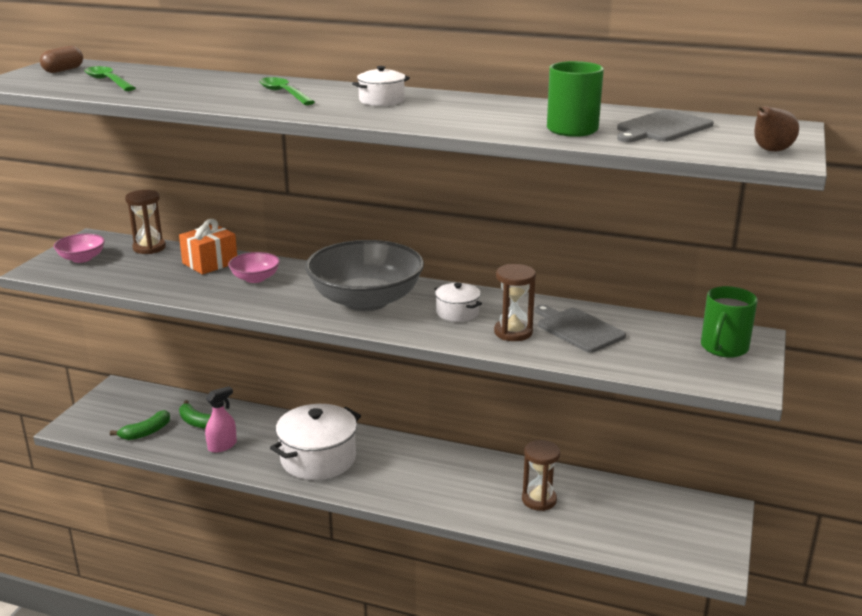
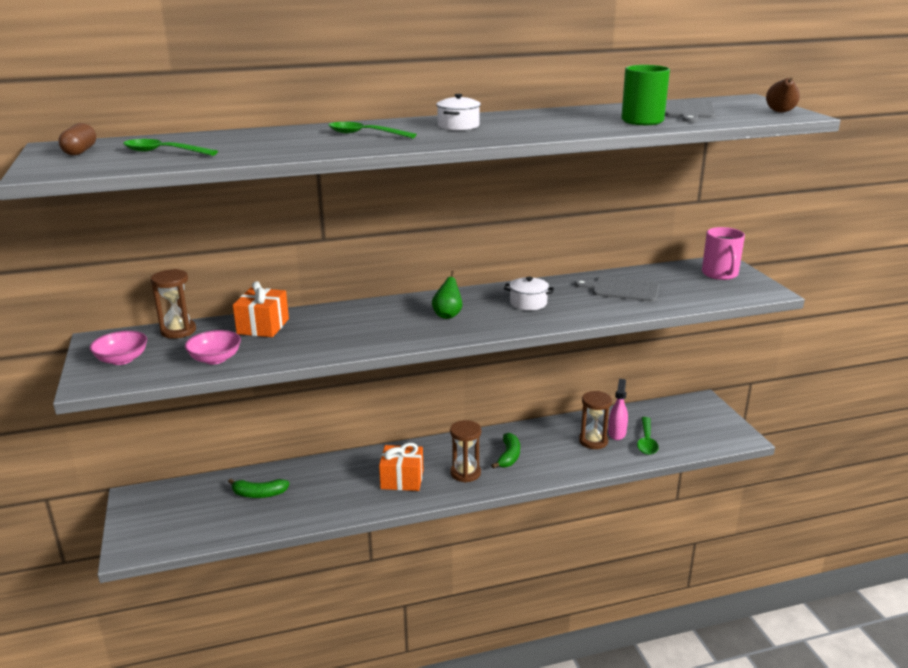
camera: 35 degrees left, 0 degrees up
green banana [110,410,170,440] -> green banana moved to [491,433,520,469]
pink spray bottle [205,386,237,453] -> pink spray bottle moved to [608,379,628,440]
pink bowl [228,252,280,283] -> pink bowl moved to [185,330,241,364]
white pot [270,404,361,480] -> orange gift [379,443,423,491]
grey bowl [305,240,424,311] -> green pear [432,271,462,319]
brown hourglass [494,264,536,341] -> brown hourglass moved to [450,420,481,483]
green mug [701,286,758,358] -> pink mug [702,227,745,280]
none -> green spoon [637,417,659,455]

